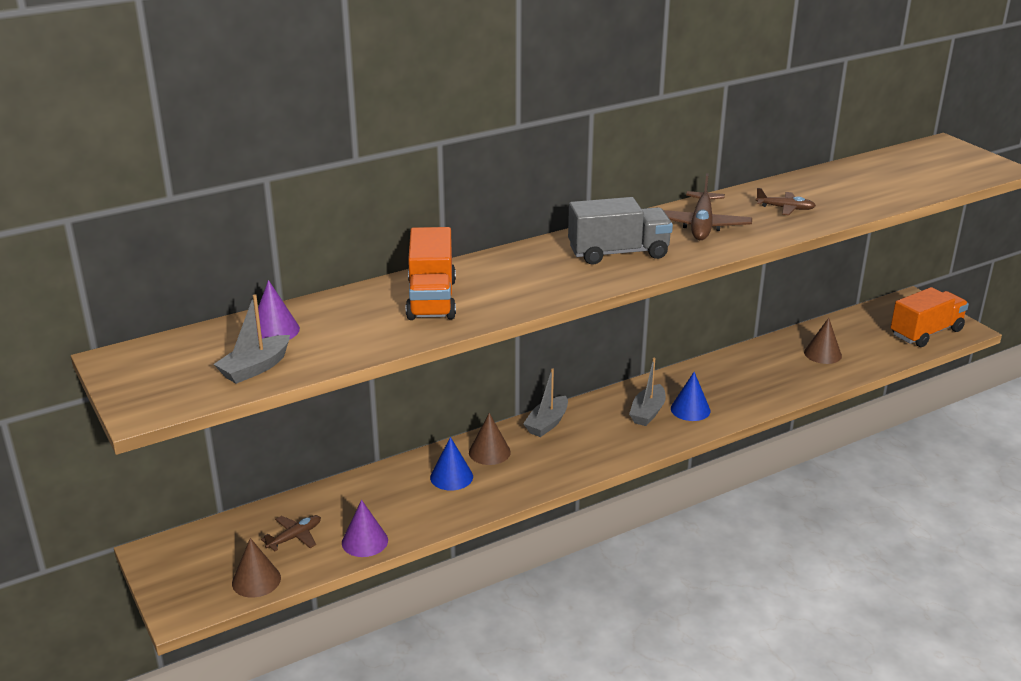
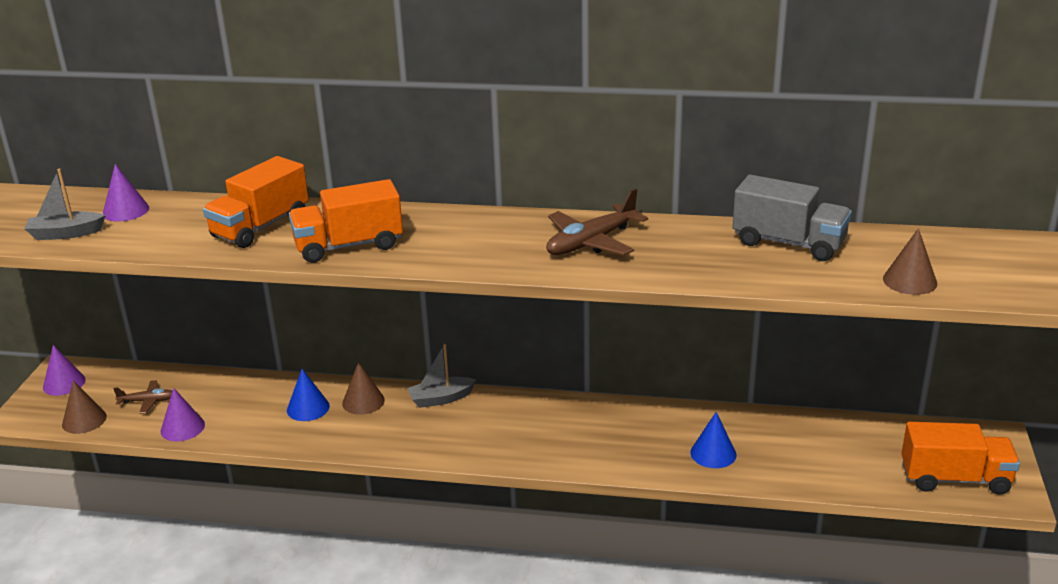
camera: 40 degrees right, 0 degrees up
grey truck [568,197,673,265] -> grey truck moved to [732,174,852,261]
grey boat [629,358,666,426] -> none
blue cone [671,372,711,421] -> blue cone moved to [691,412,736,468]
brown plane [756,188,816,215] -> none
brown cone [804,318,842,364] -> brown cone moved to [883,228,937,295]
none -> purple cone [43,345,86,396]
none -> orange truck [289,179,403,263]

